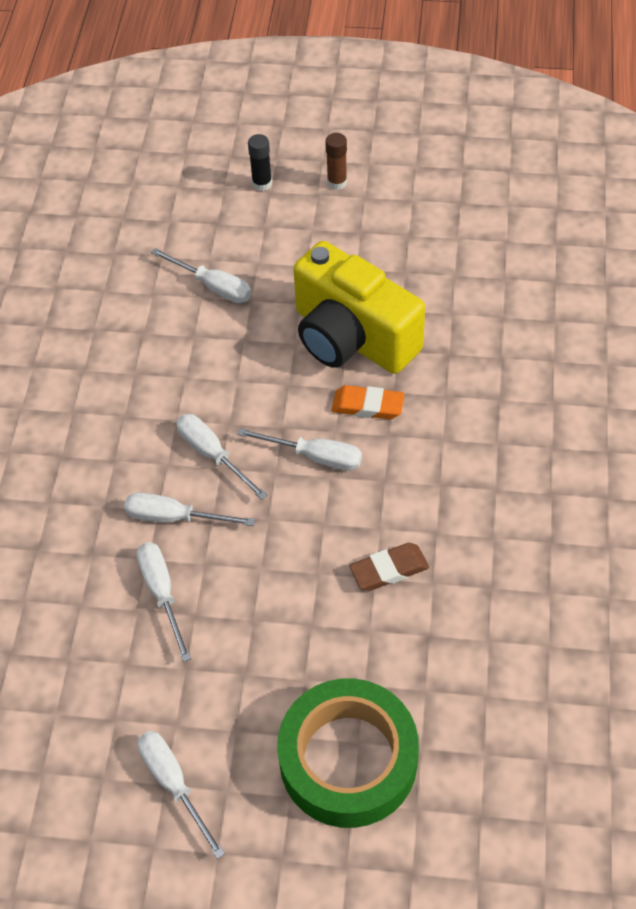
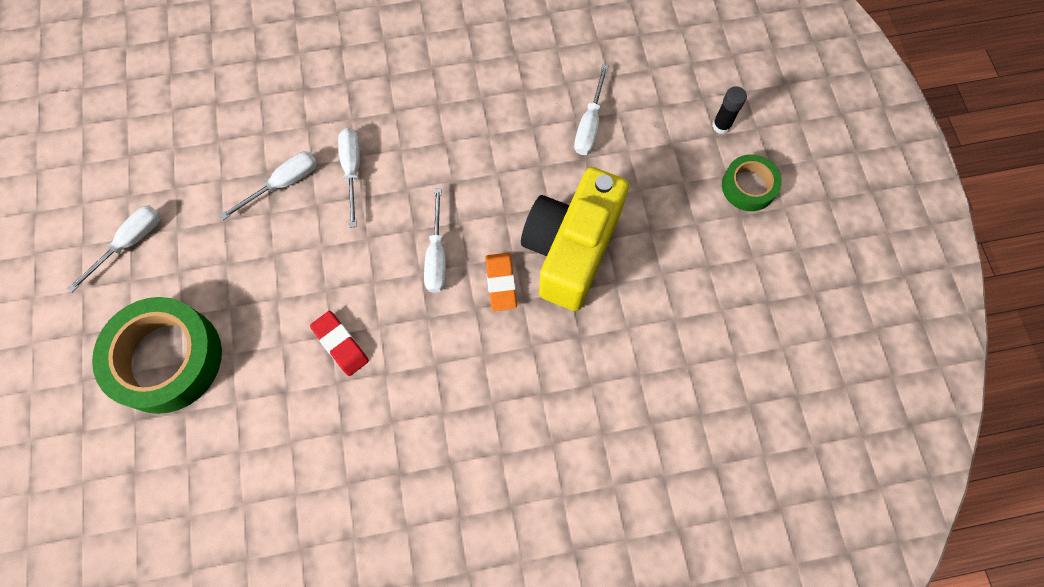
camera: 70 degrees right, 15 degrees up
white screwdriver [176,414,267,500] -> none
brown glue stick [325,133,347,190] -> green tape [722,154,782,211]
brown eraser [349,543,429,591] -> red eraser [310,311,369,376]

